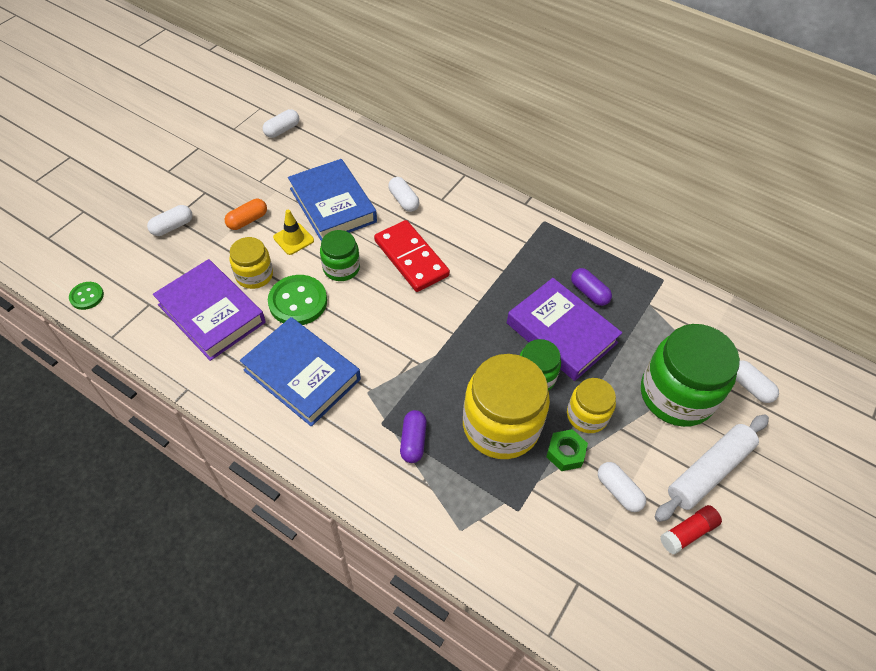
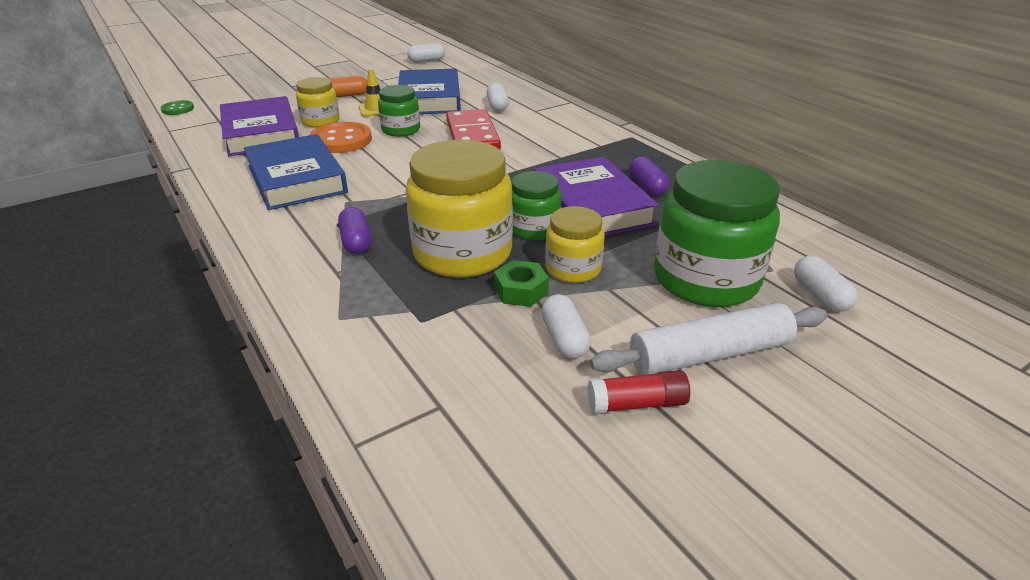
camera: 25 degrees right, 20 degrees down
white capsule [147,205,192,236] -> none
green button [268,275,327,325] -> orange button [309,122,372,153]
purple capsule [400,410,427,463] -> purple capsule turned 45 degrees counterclockwise [338,207,371,254]

